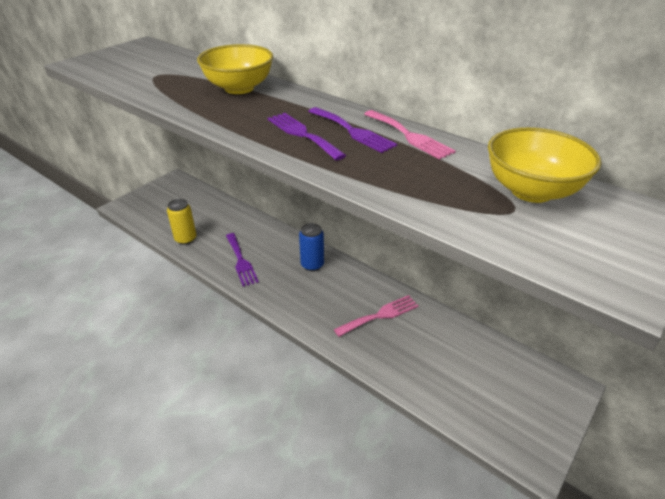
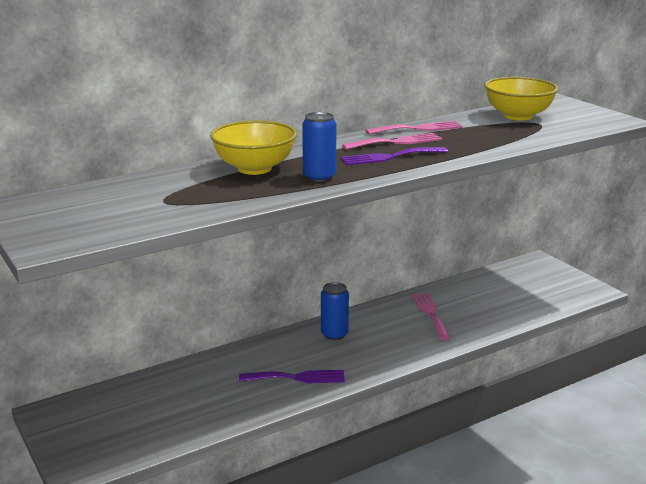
camera: 70 degrees left, 15 degrees down
yellow can [167,199,197,245] -> none
purple fork [308,107,397,153] -> pink fork [342,133,442,150]
none -> blue can [302,112,336,182]

